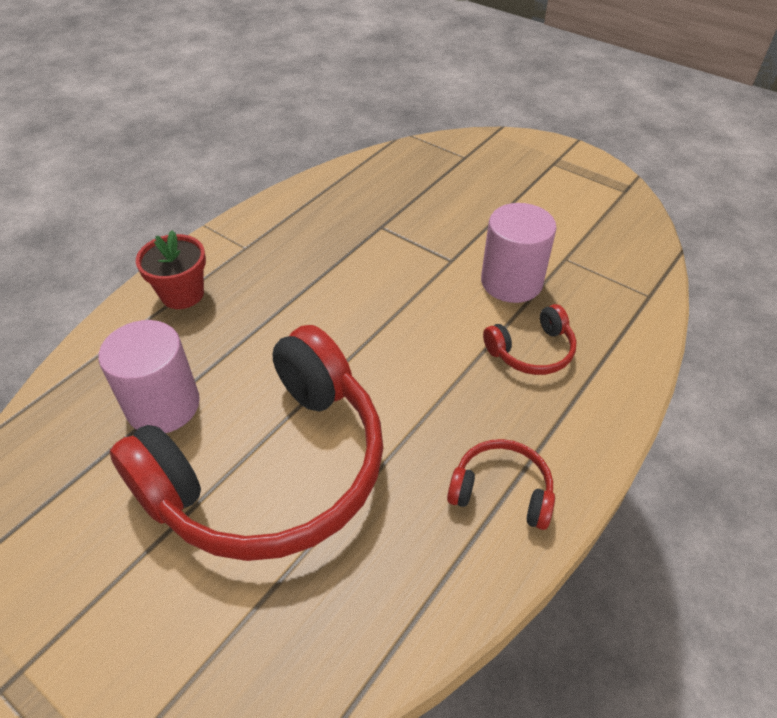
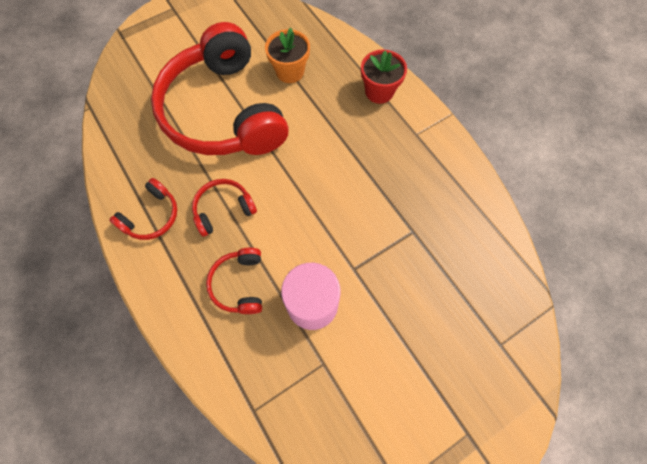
camera: 110 degrees right, 20 degrees up
pink cylinder [98,320,200,433] -> orange flower pot [265,28,310,83]
none -> red headphones [192,179,257,237]

